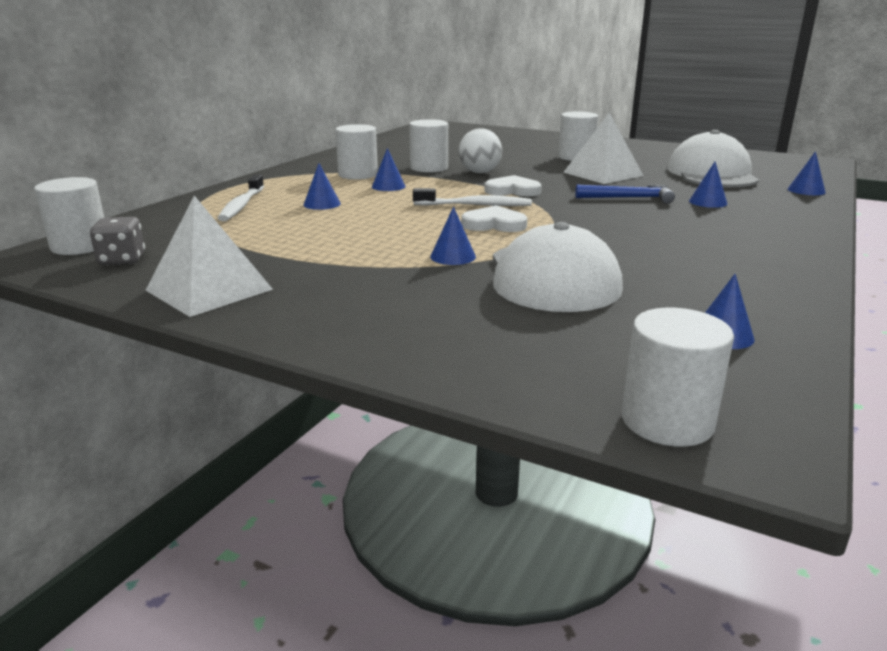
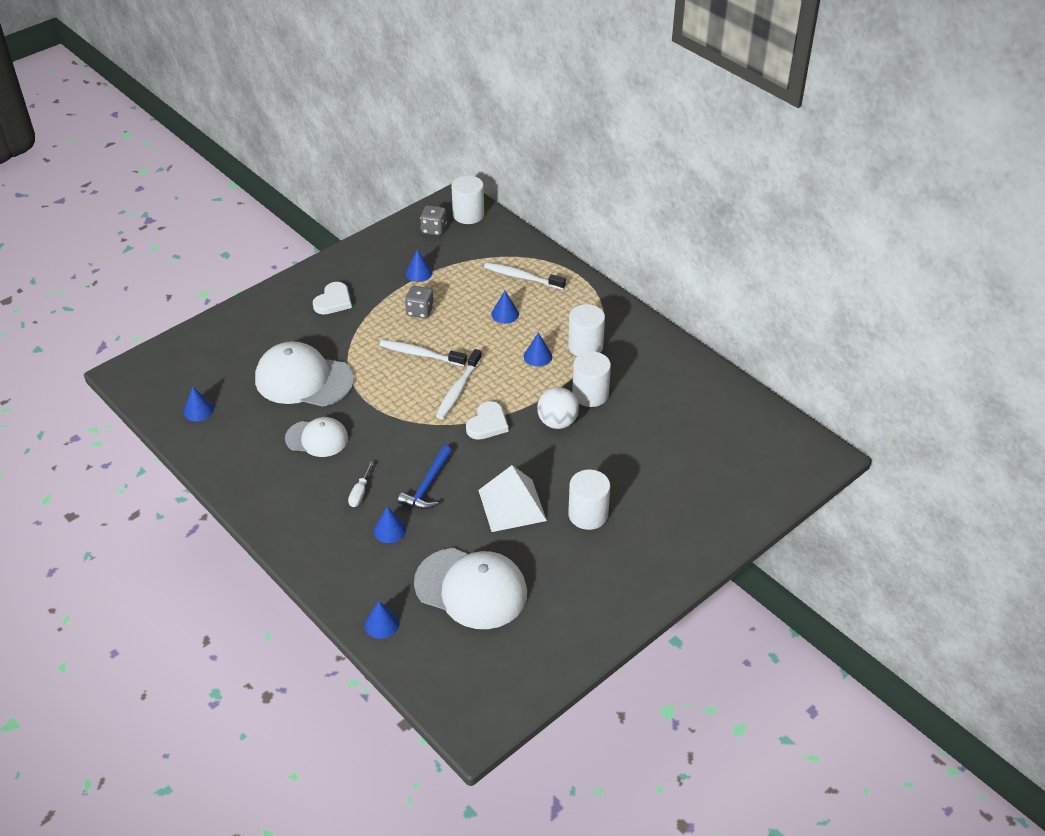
camera: 110 degrees right, 20 degrees up
white pyramid [146,196,273,317] -> none
blue cone [430,207,476,265] -> blue cone moved to [406,249,432,282]
white heart [461,205,527,232] -> white heart moved to [313,282,352,315]
white cylinder [622,308,734,447] -> none
none -> white cap [285,417,348,457]
none -> white screwdriver [348,461,373,507]
none -> white toothbrush [379,340,467,366]
none -> grey dice [405,286,434,318]

